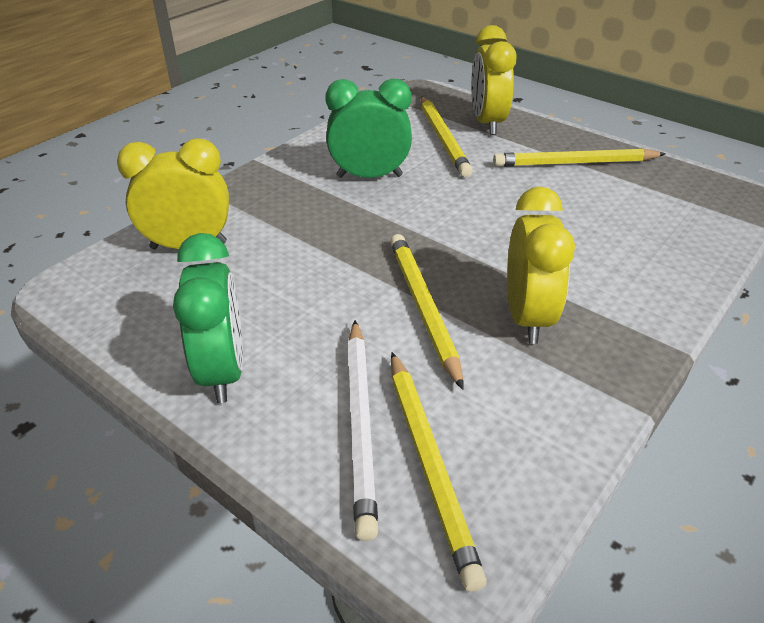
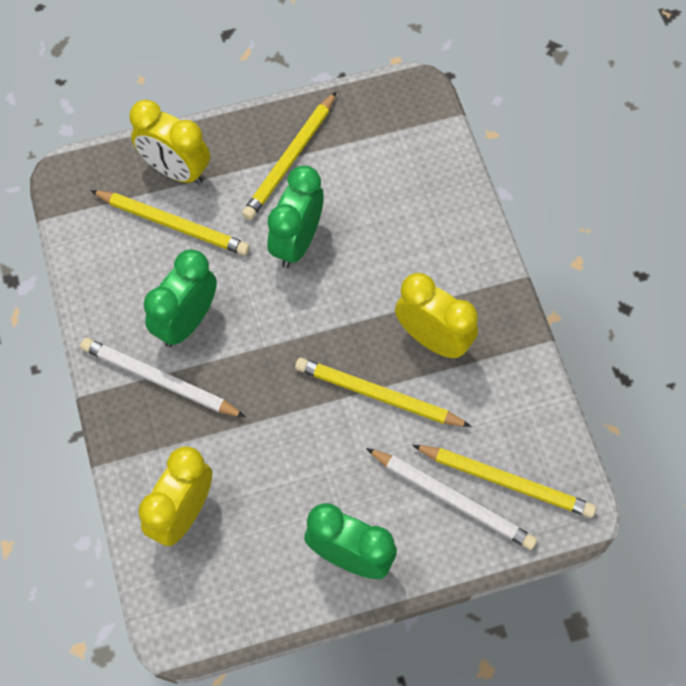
camera: 55 degrees left, 25 degrees up
none -> white pencil [80,338,246,417]
none -> green clock [267,165,324,268]

